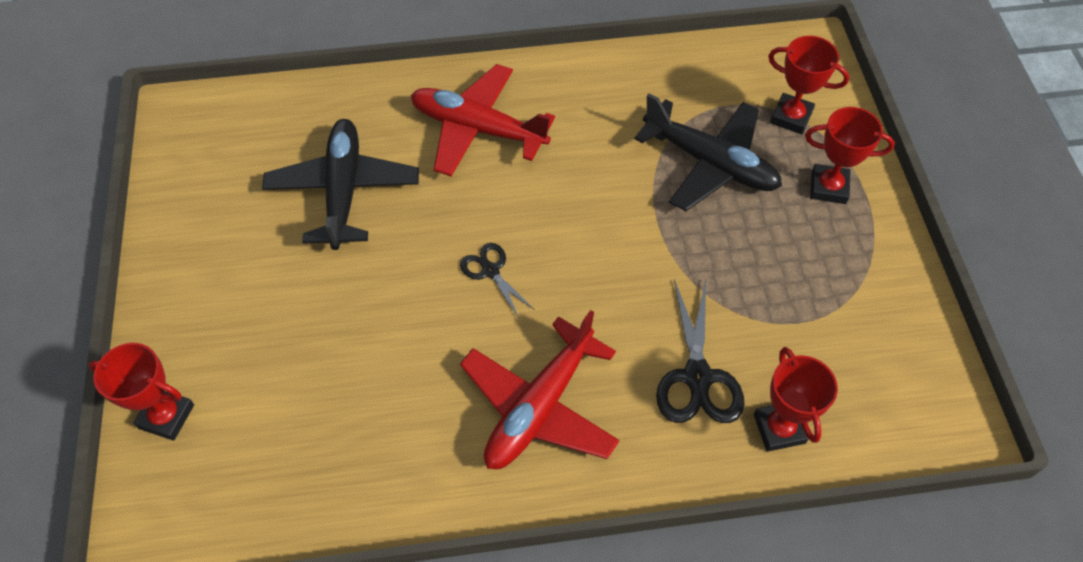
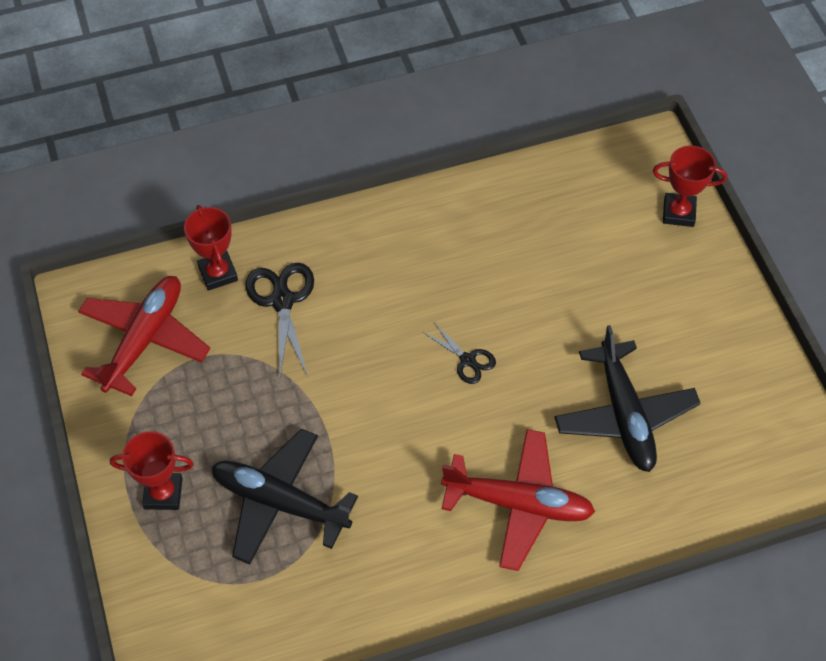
camera: 170 degrees right, 0 degrees up
red plane [460,310,620,469] -> red plane moved to [78,276,210,396]
red trophy [768,36,849,134] -> none

